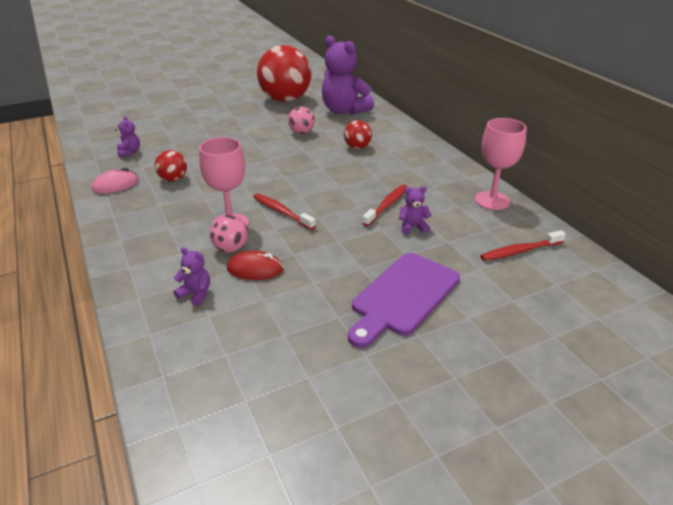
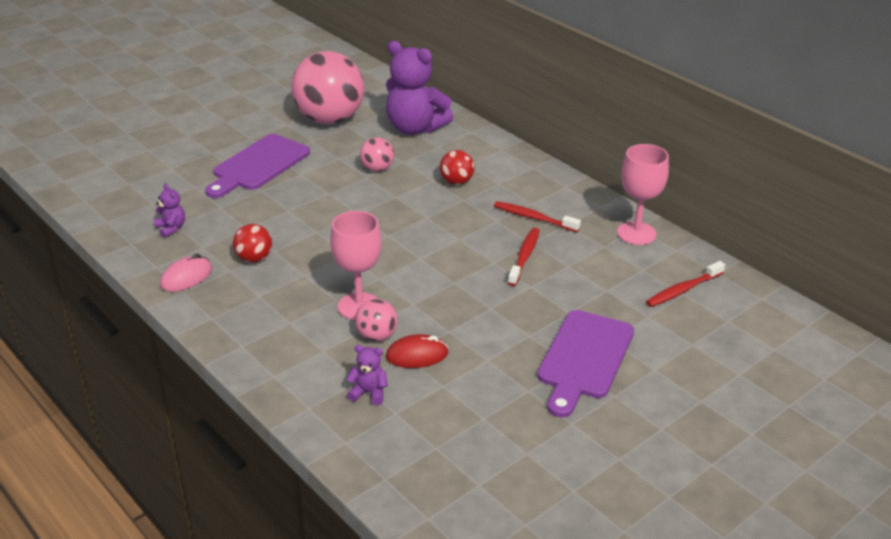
camera: 15 degrees left, 0 degrees up
red toothbrush [253,194,316,230] -> red toothbrush moved to [494,201,581,232]
red ball [257,45,311,102] -> pink ball [291,51,364,124]
purple teddy bear [399,186,432,235] -> none
none -> purple cutting board [205,134,310,198]

